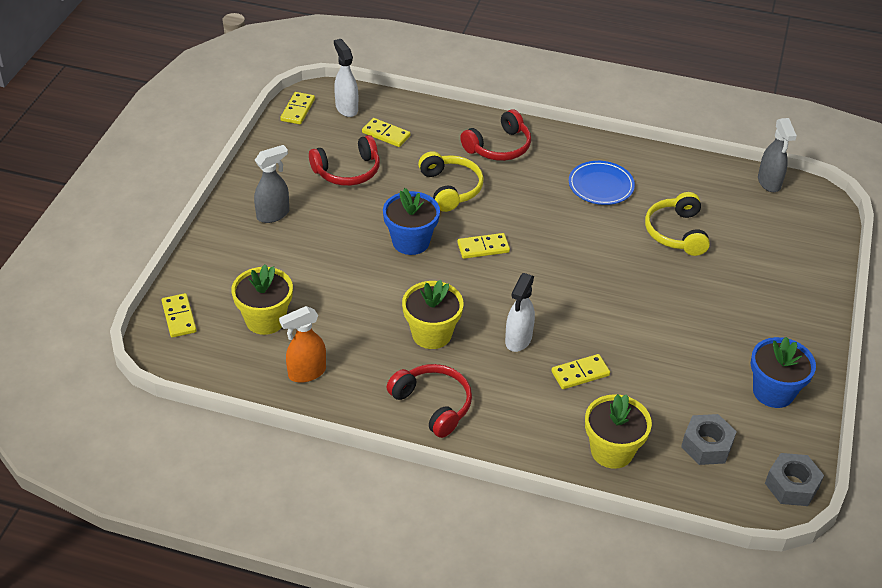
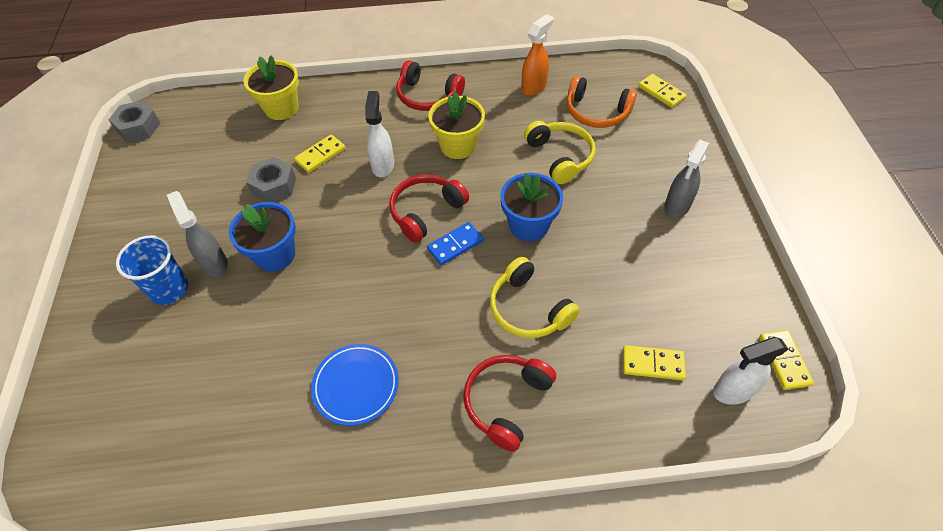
camera: 160 degrees right, 10 degrees up
yellow flower pot [231,264,293,335] -> orange headphones [567,76,637,128]
red headphones [309,135,380,186] -> red headphones moved to [389,174,469,243]
white spray bottle [334,39,358,117] -> white spray bottle turned 120 degrees clockwise [713,337,789,405]
yellow domino [457,233,510,259] -> blue domino [427,222,484,265]
yellow headphones [645,192,710,256] -> yellow headphones moved to [524,121,596,184]
grey nut [681,414,737,465] -> grey nut moved to [247,157,296,202]
blue flower pot [751,337,816,408] -> blue flower pot moved to [229,202,296,272]
grey spray bottle [758,118,797,192] -> grey spray bottle moved to [167,191,228,277]
none -> blue cup [116,235,188,305]

